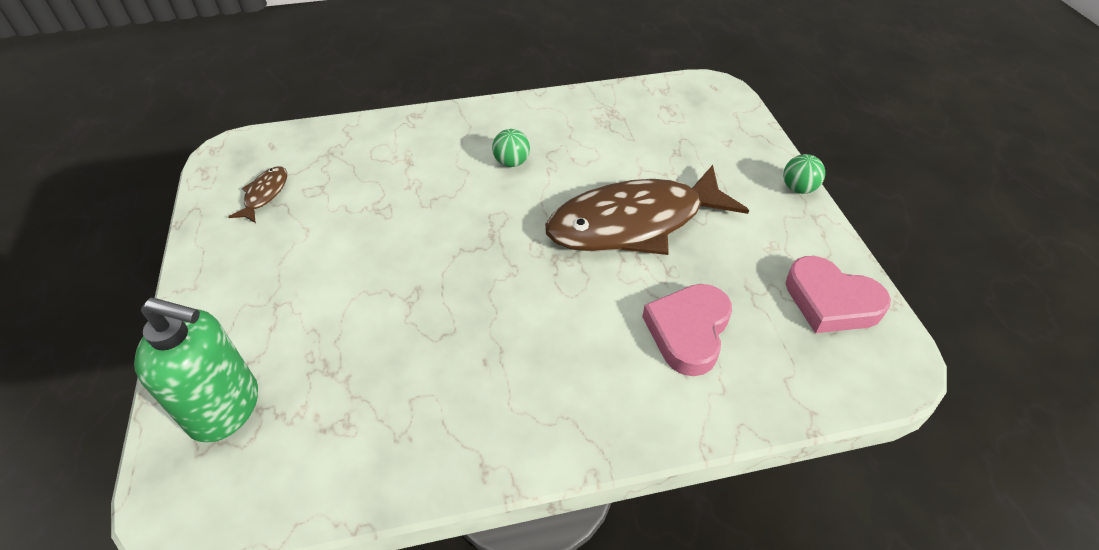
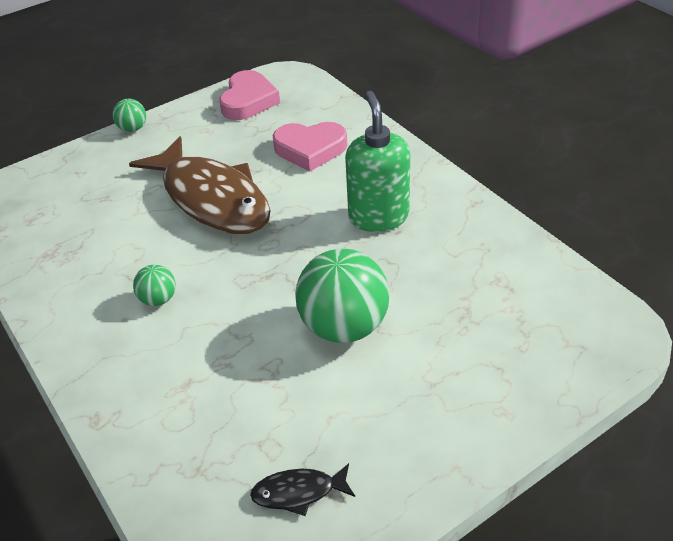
camera: 110 degrees left, 5 degrees down
green soap dispenser [134,298,258,443] -> green soap dispenser moved to [345,91,410,232]
brown fish [228,166,287,223] -> black fish [250,463,355,516]
none -> green ball [295,249,390,343]

